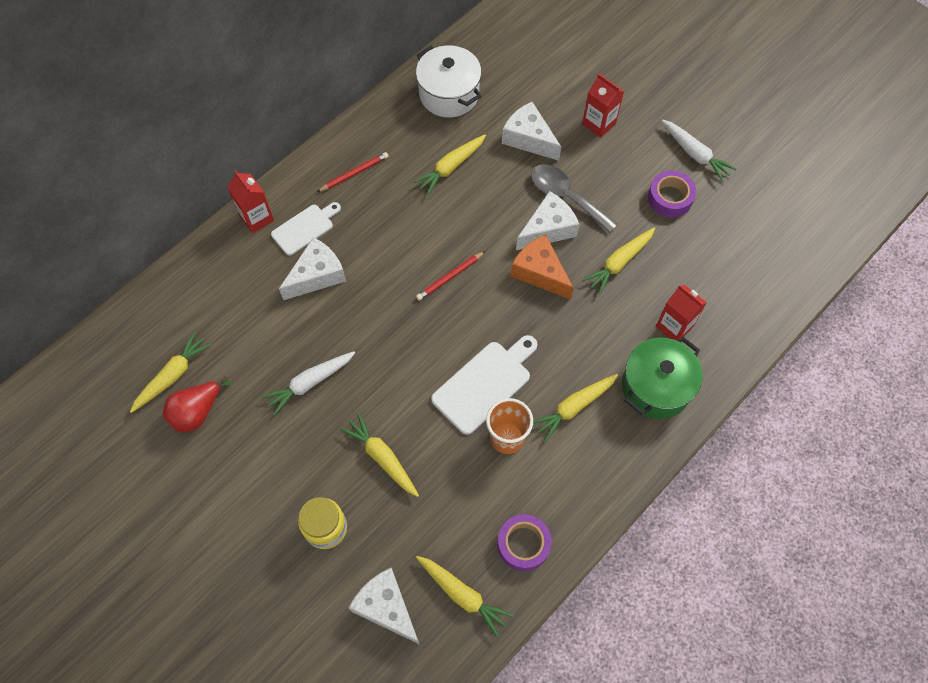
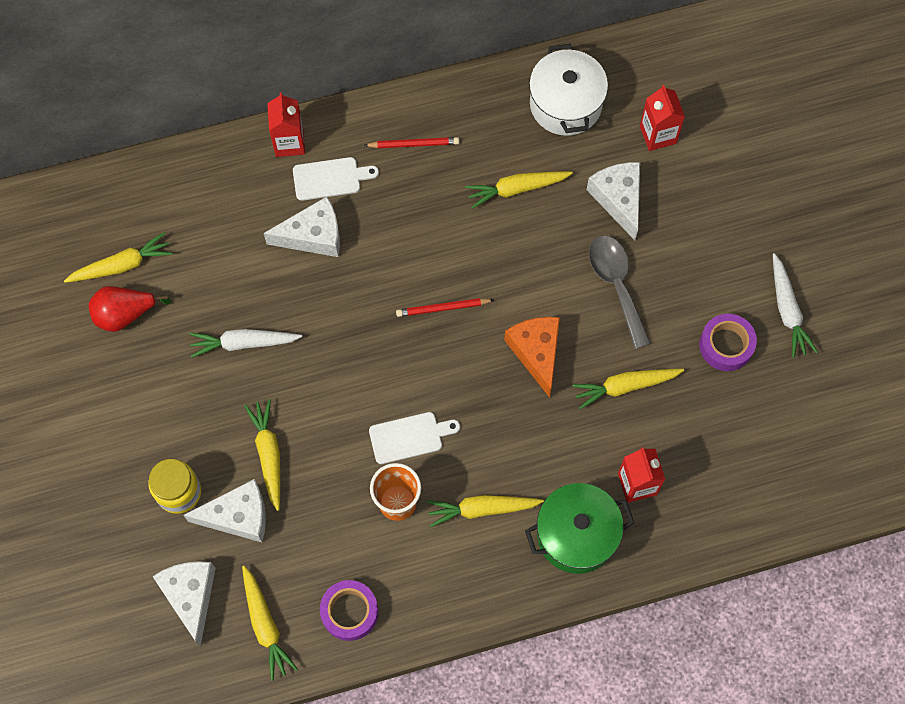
camera: 30 degrees right, 5 degrees up
white cutting board [431,335,537,435] -> white cutting board [369,412,460,464], size x0.65
white cheese [516,191,579,250] -> white cheese moved to [183,479,266,542]
red carton [582,74,624,138] -> red carton moved to [640,85,685,151]

